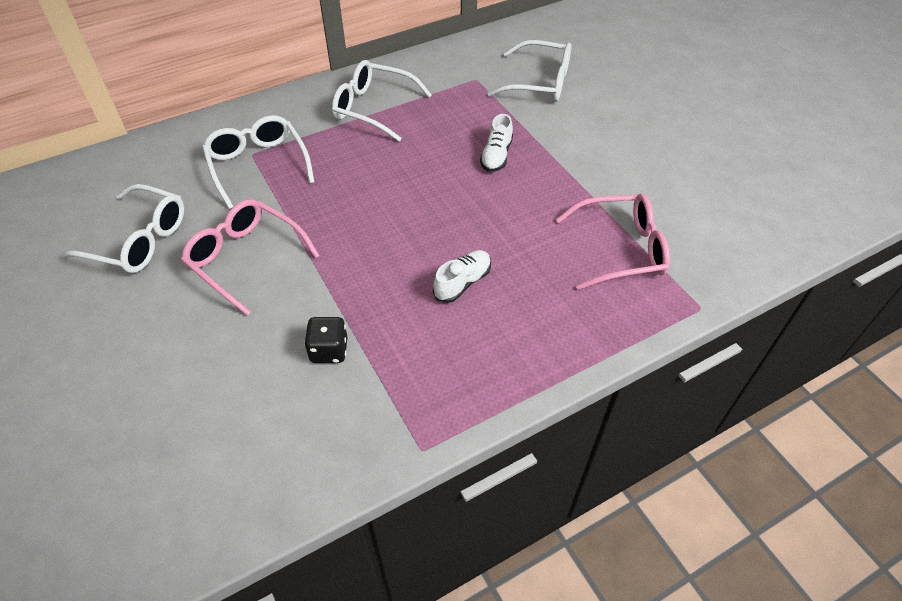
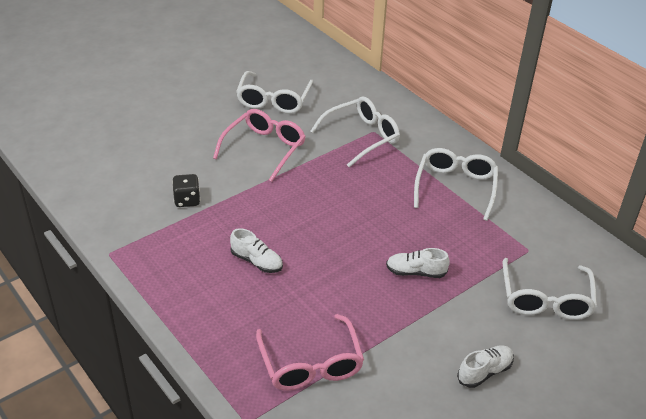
camera: 80 degrees right, 10 degrees down
none -> white shoe [457,345,514,388]

